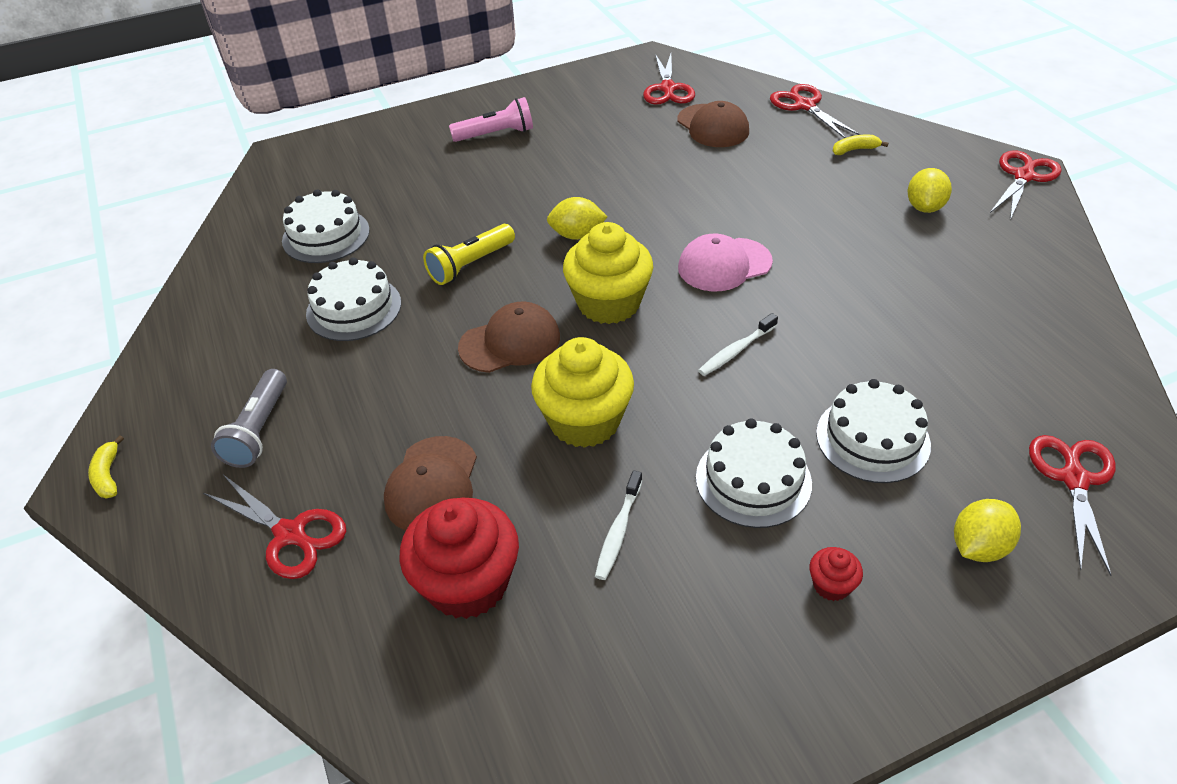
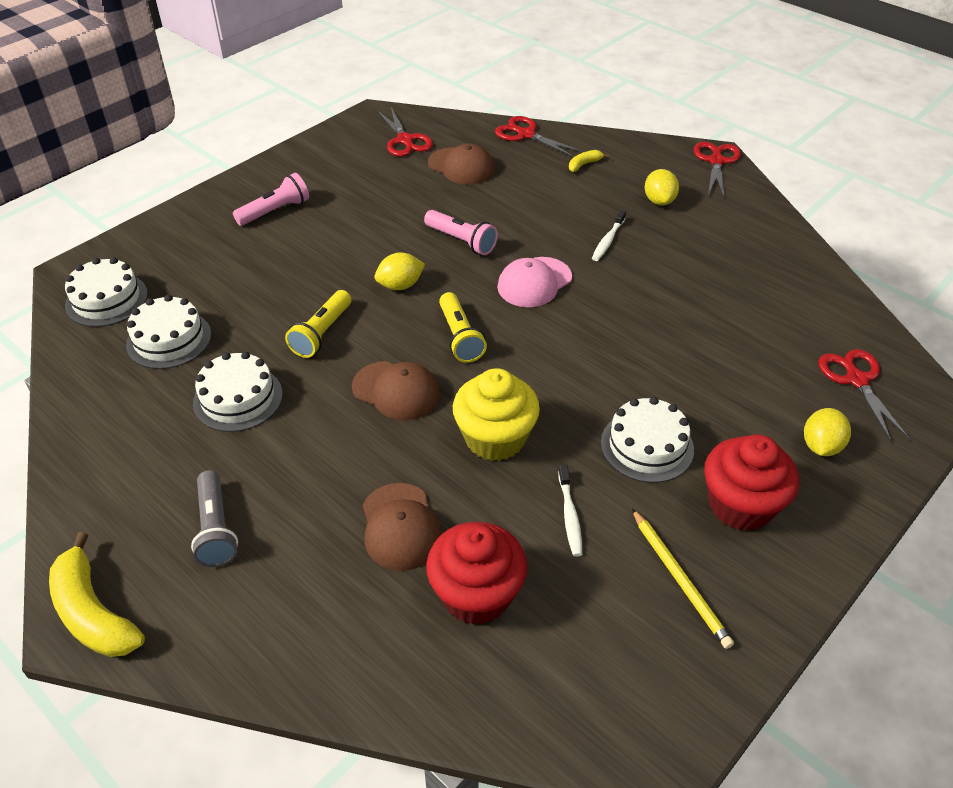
camera: 25 degrees left, 0 degrees up
yellow banana [88,435,124,498] -> yellow banana [49,532,145,657], size x2.09
red scissors [203,475,346,579] -> none
brown cap [458,302,560,373] -> brown cap turned 75 degrees clockwise [352,361,440,420]
yellow cupcake [563,222,653,324] -> yellow flashlight [439,292,487,363]
white toothbrush [698,313,778,376] -> white toothbrush moved to [592,210,626,261]
red cupcake [810,547,863,601] -> red cupcake [704,434,799,531], size x2.26
white cake [816,379,931,483] -> white cake moved to [65,257,148,327]
none -> pink flashlight [424,210,498,255]
none -> yellow pencil [632,509,734,649]

